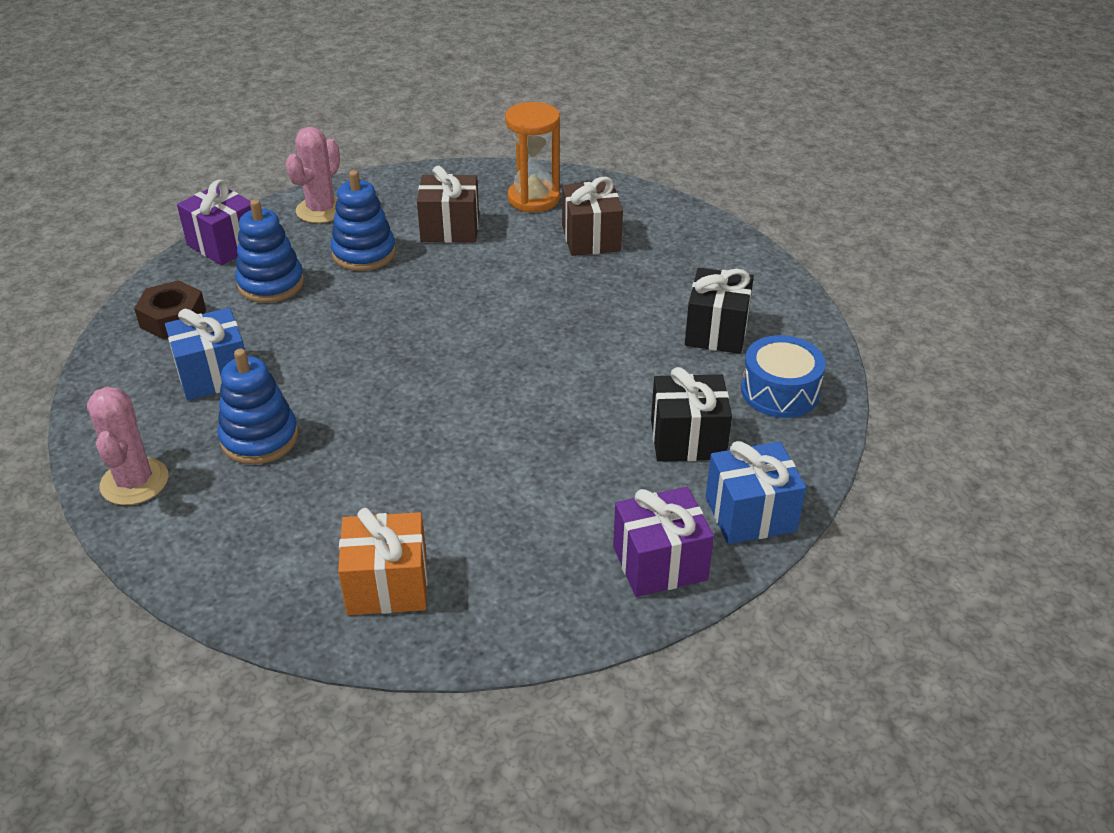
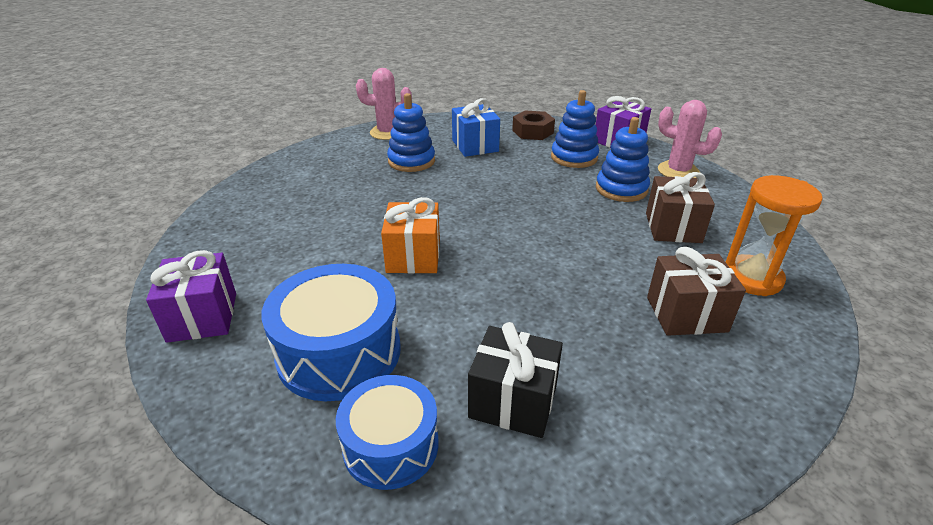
camera: 95 degrees right, 5 degrees down
orange gift [338,508,427,615] -> orange gift moved to [381,197,440,274]
black gift [651,367,732,462] -> blue drum [261,264,401,401]
blue gift [706,441,806,544] -> none

